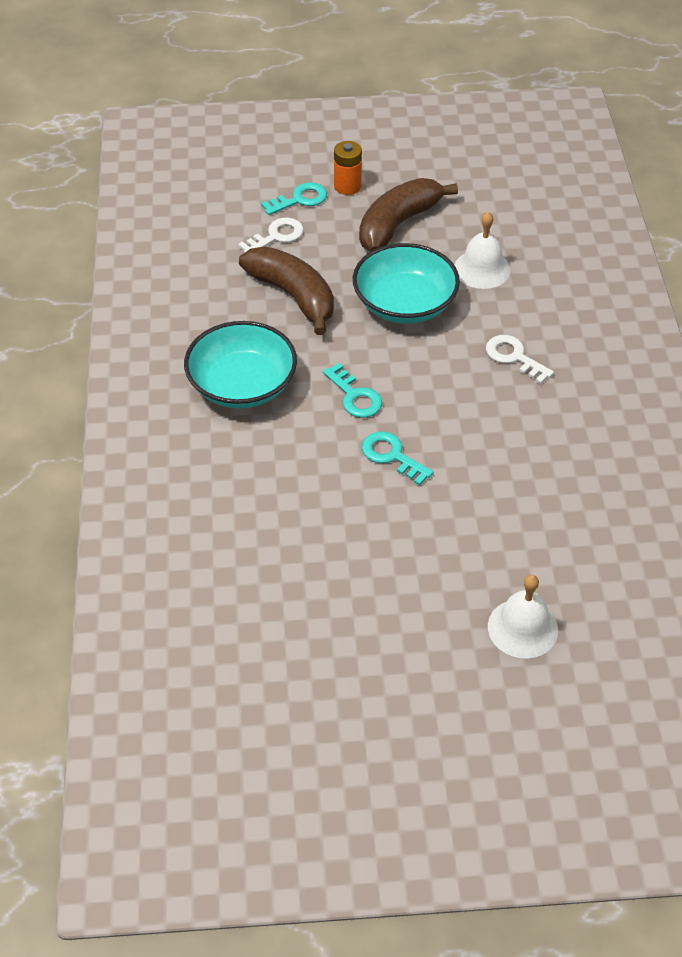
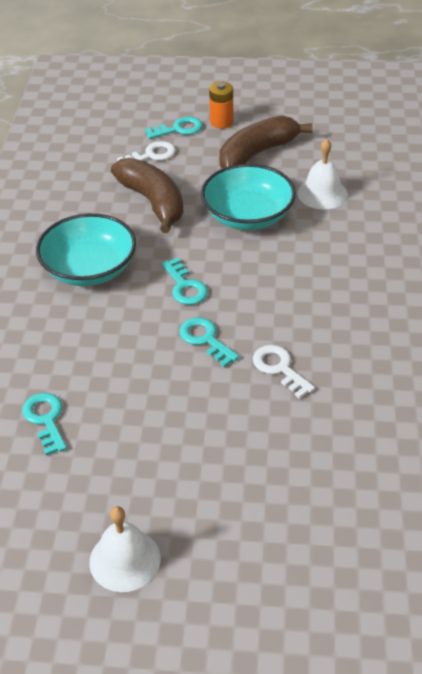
camera: 10 degrees right, 5 degrees down
white key [486,335,554,384] -> white key moved to [253,345,315,399]
white bell [488,575,558,659] -> white bell moved to [89,506,161,592]
none -> turquoise key [22,393,67,455]

